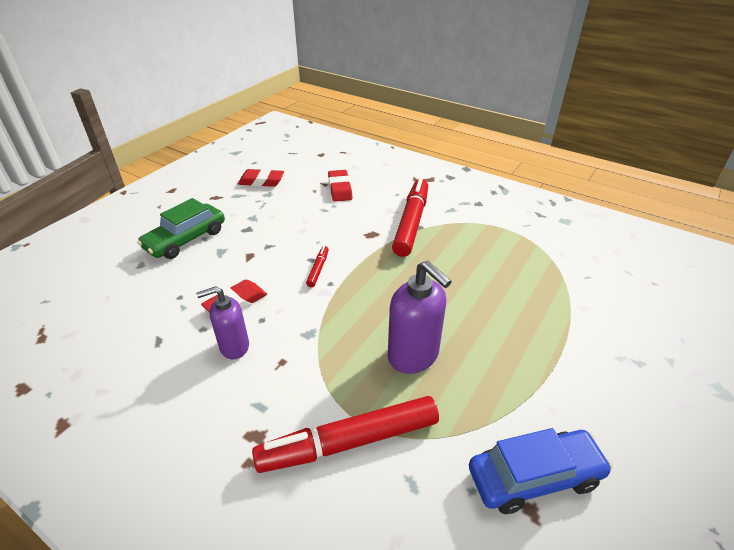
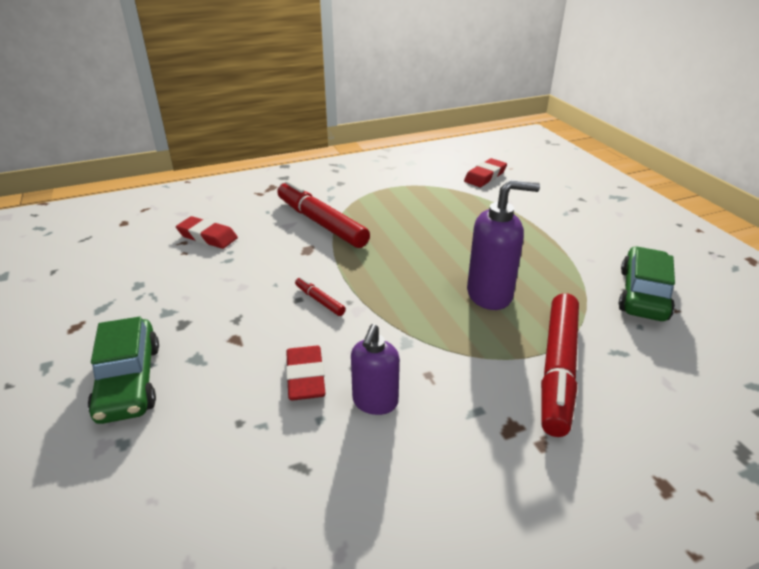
camera: 55 degrees left, 5 degrees down
red eraser [238,169,284,187] -> red eraser moved to [464,158,507,187]
blue car [469,428,613,514] -> green car [618,246,675,321]

